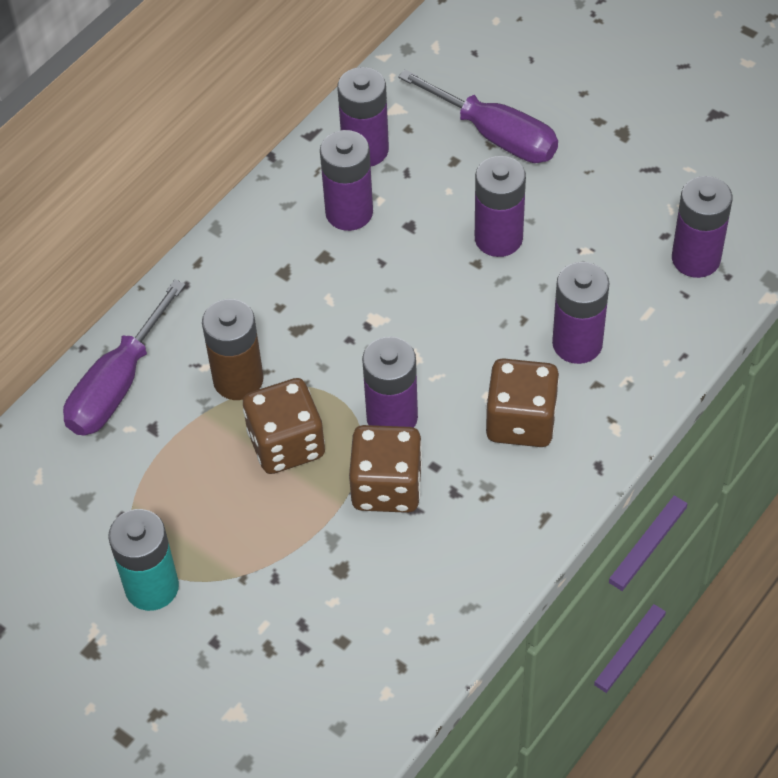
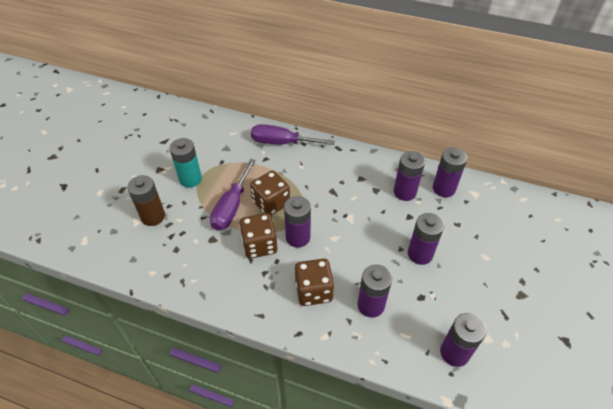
camera: 70 degrees right, 5 degrees down
brown battery [202,299,263,400] -> brown battery moved to [127,175,165,226]
purple screwdriver [398,69,558,163] -> purple screwdriver moved to [210,159,256,231]

